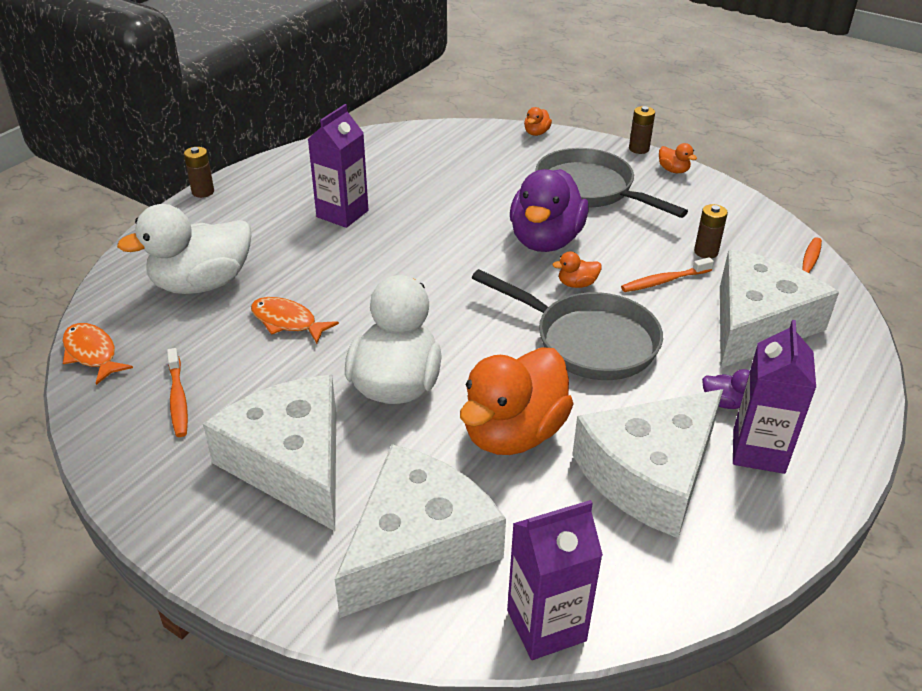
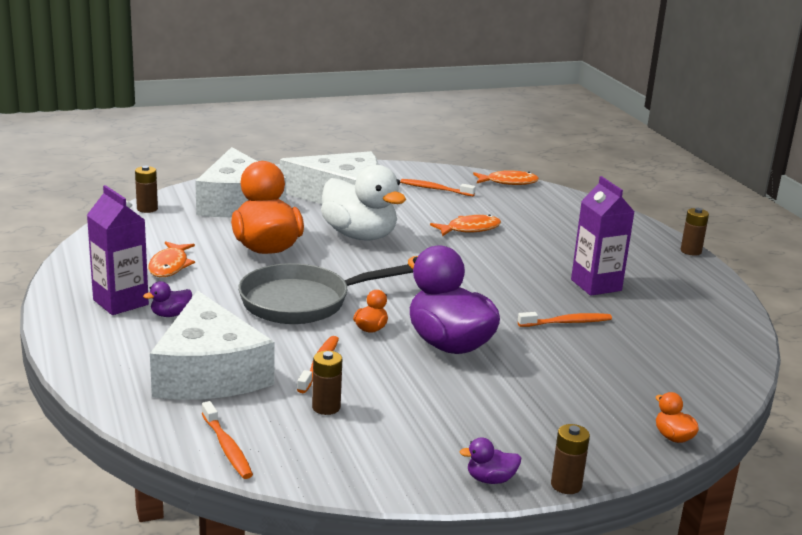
camera: 125 degrees right, 15 degrees down
white duck [117,204,251,294] -> none
purple carton [507,500,603,660] -> brown battery [135,166,158,213]
grey pan [535,148,688,218] -> none
white cheese [572,389,723,538] -> orange fish [148,241,195,277]
orange duck [659,143,697,173] -> purple duck [459,437,521,484]
none -> orange toothbrush [518,312,612,327]

